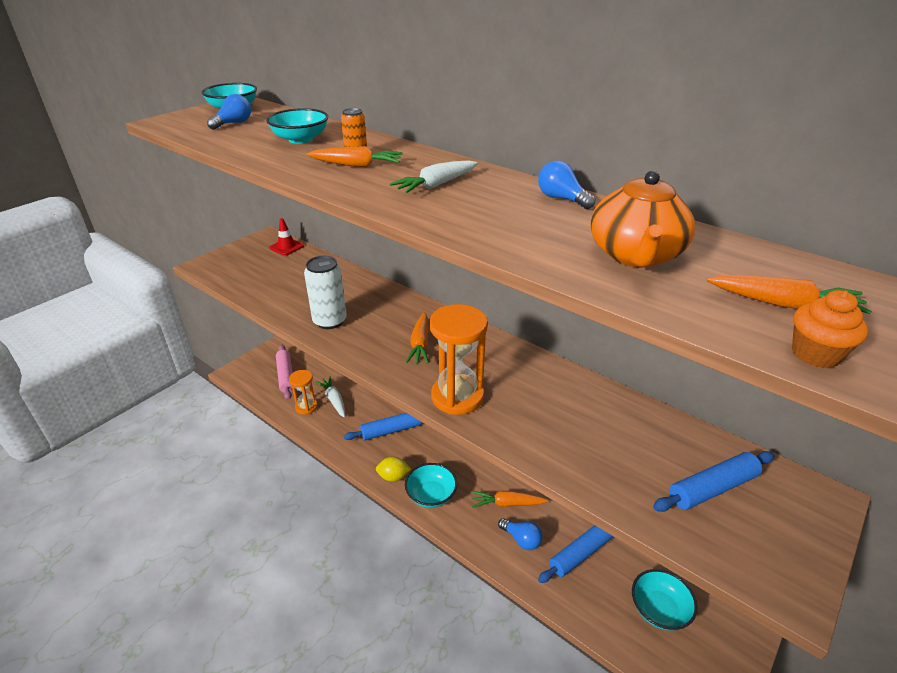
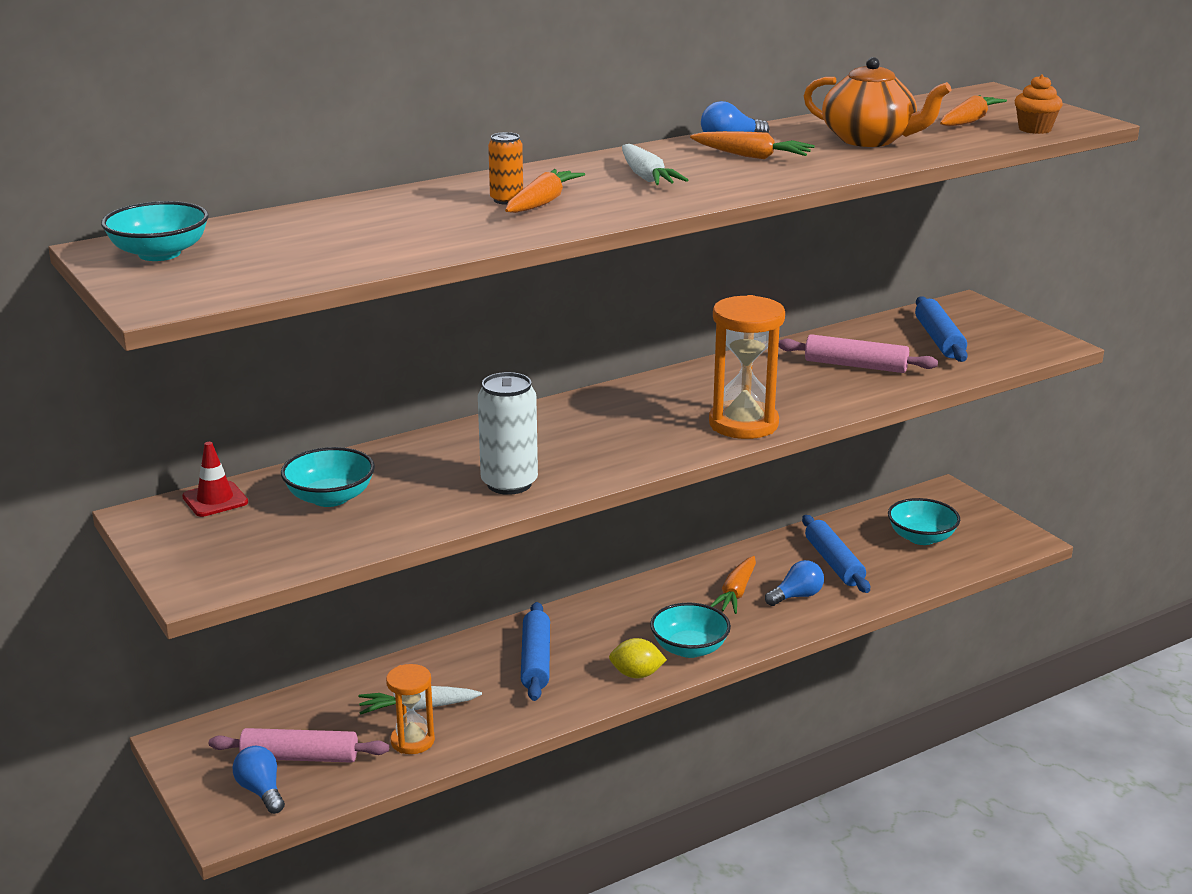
camera: 70 degrees left, 10 degrees down
blue light bulb [207,94,251,130] -> blue light bulb moved to [232,746,285,814]
turquoise bowl [266,108,328,144] -> turquoise bowl moved to [281,447,375,507]
yellow lemon [376,456,411,482] -> yellow lemon turned 75 degrees clockwise [609,638,667,679]
orange carrot [406,312,429,364] -> orange carrot moved to [690,131,815,159]
none -> pink rolling pin [778,334,938,373]

